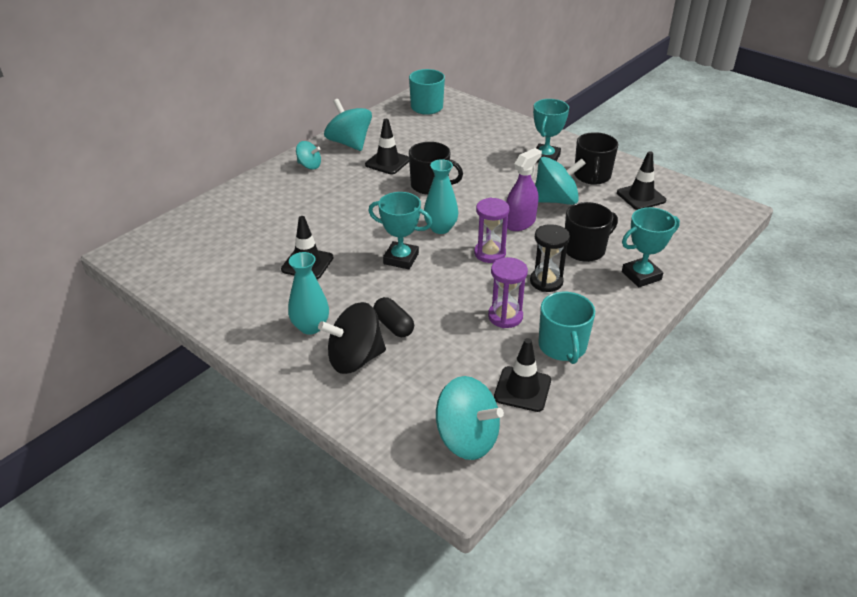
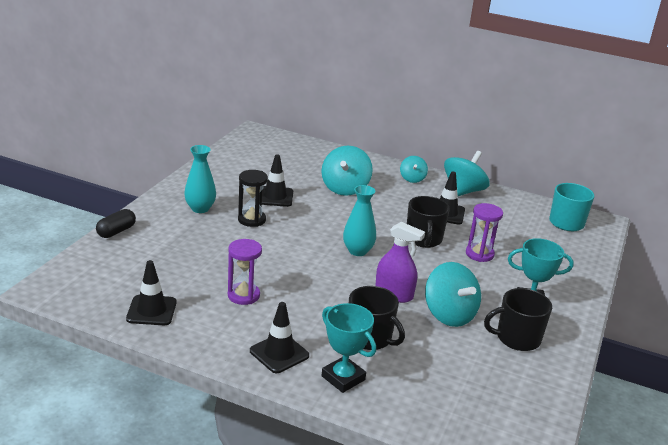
camera: 70 degrees right, 10 degrees down
black spinning top [318,302,386,374] -> none
turquoise trophy [368,192,432,269] -> none
black capsule [373,297,414,337] -> black capsule moved to [96,209,136,238]
turquoise spinning top [436,376,504,460] -> turquoise spinning top moved to [321,146,373,196]
purple hourglass [474,197,509,263] -> purple hourglass moved to [466,203,503,262]
black hourglass [530,224,570,292] -> black hourglass moved to [238,170,268,227]
turquoise mug [539,292,595,364] -> none
black traffic cone [617,151,666,210] -> black traffic cone moved to [250,302,309,373]

